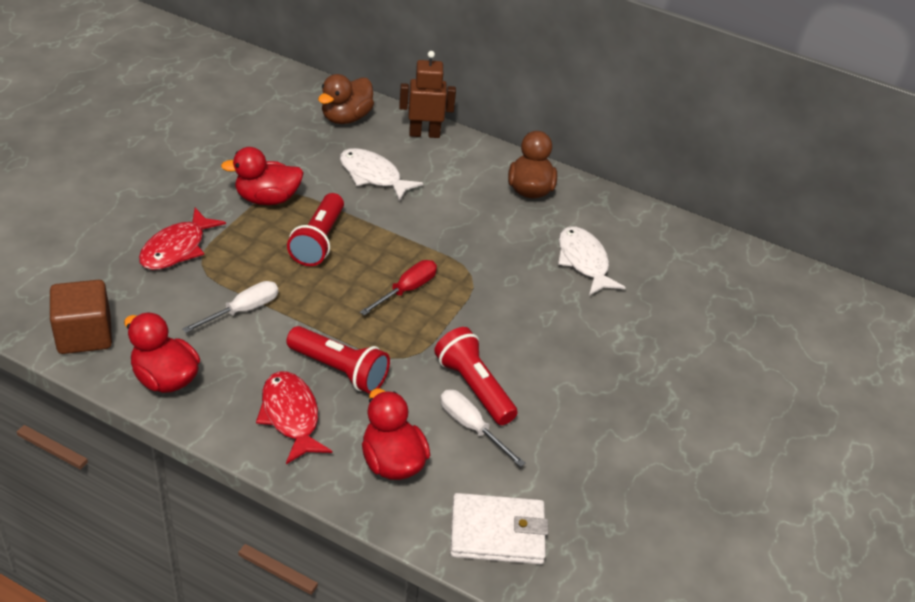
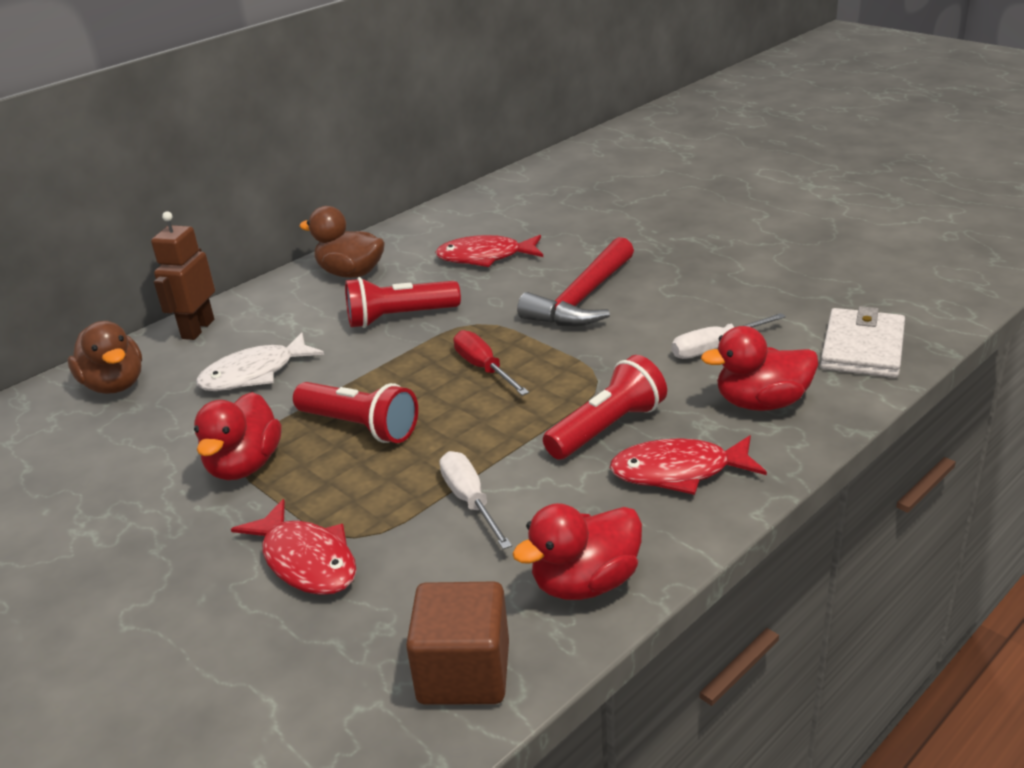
camera: 65 degrees left, 10 degrees down
red flashlight [434,327,518,425] -> red flashlight moved to [345,277,461,328]
white fish [558,226,626,295] -> red fish [435,235,543,267]
none -> red hammer [517,237,634,326]

